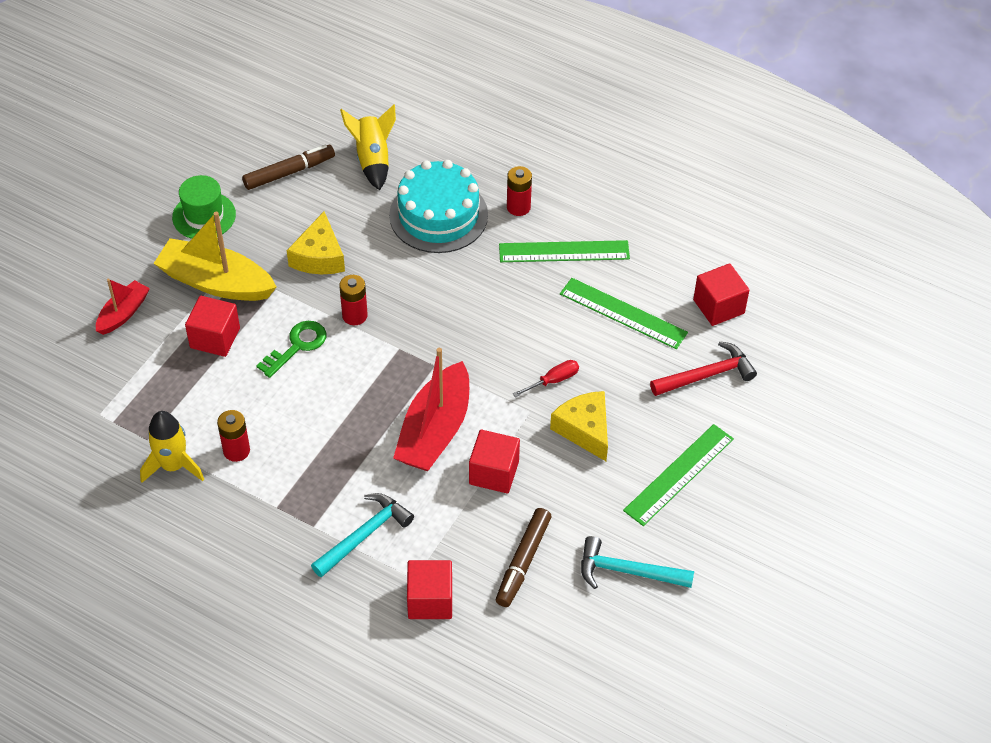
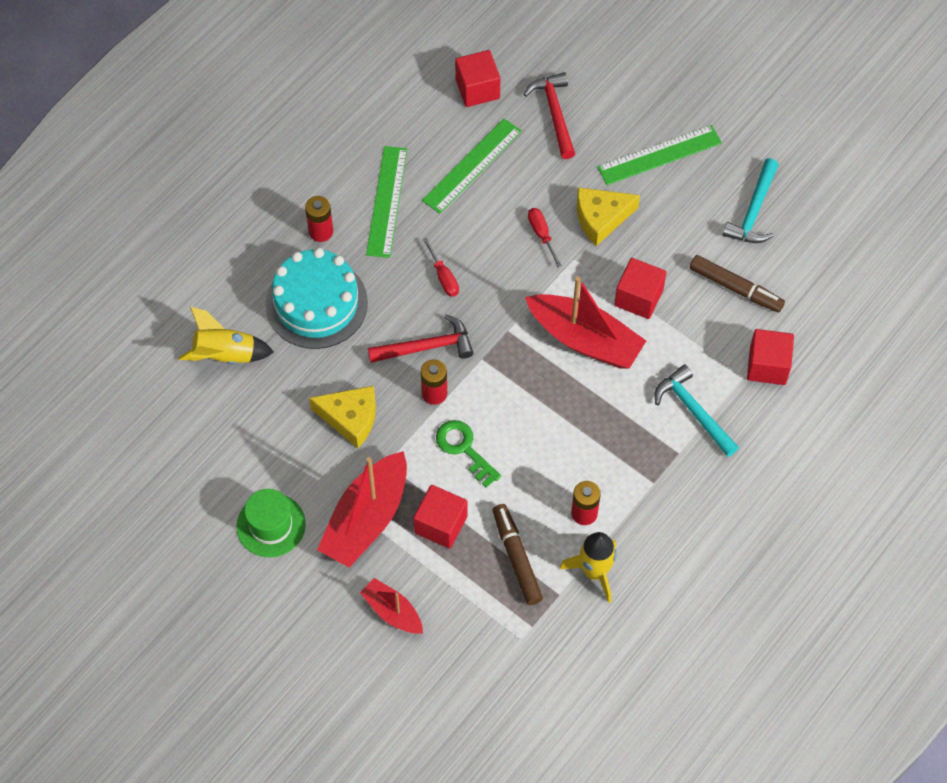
camera: 80 degrees left, 10 degrees up
yellow boat [153,212,277,301] -> red boat [317,451,407,568]
brown marker [242,144,335,190] -> brown marker moved to [493,504,543,605]
green ruler [623,424,734,526] -> green ruler turned 75 degrees counterclockwise [597,125,722,185]
none -> red hammer [368,314,473,363]
none -> red screwdriver [423,238,459,297]

